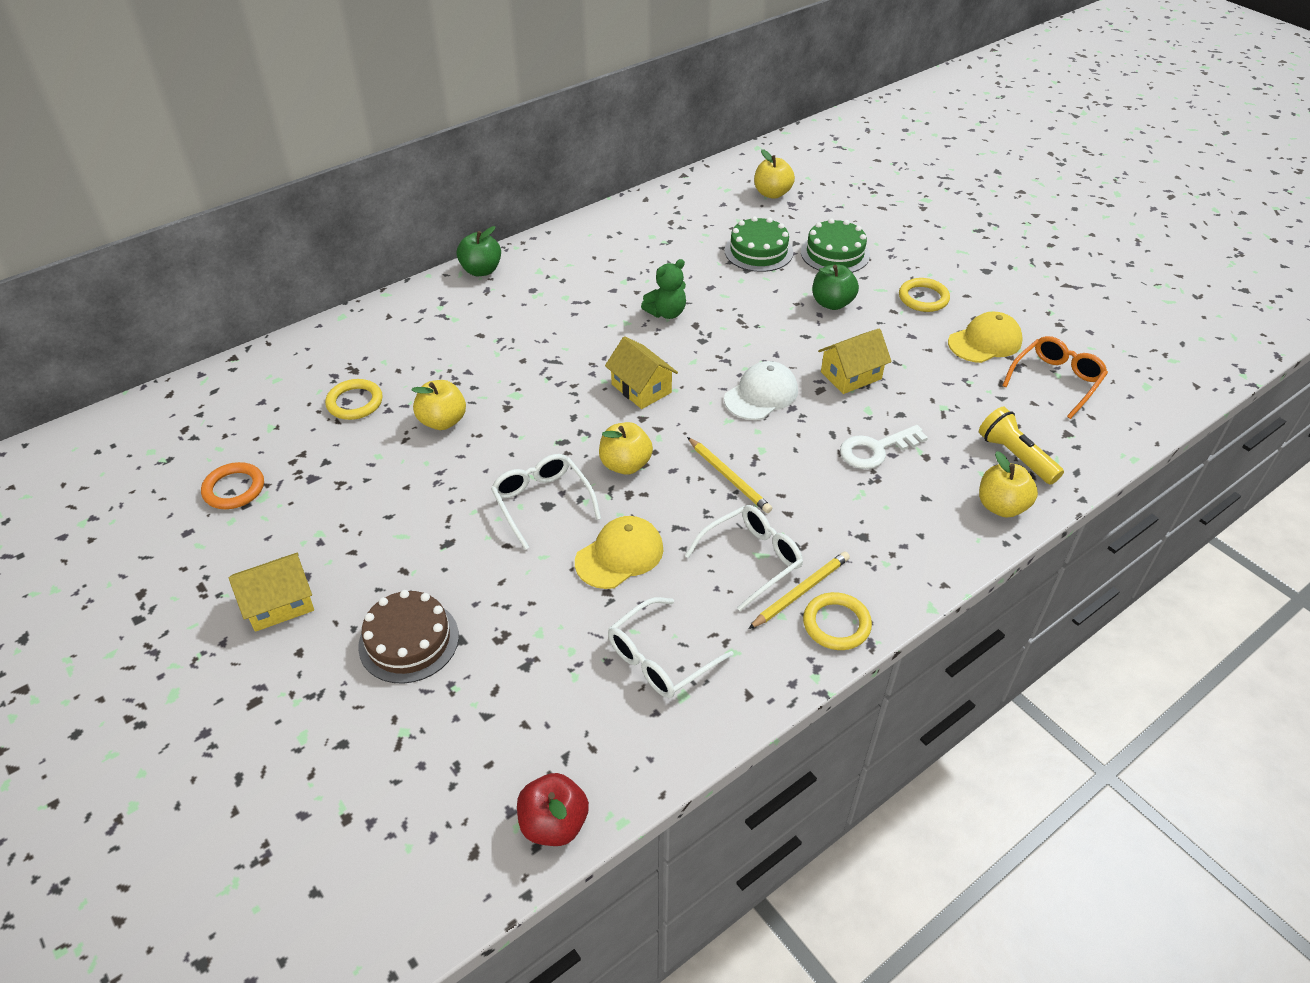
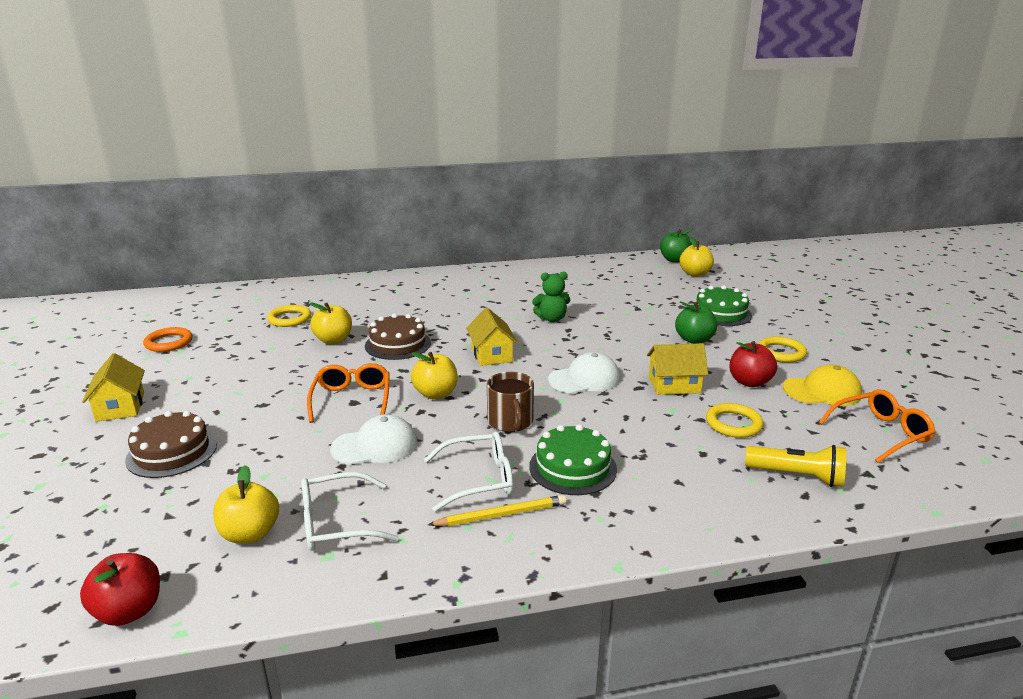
camera: 25 degrees right, 20 degrees down
yellow house [229,553,314,632] -> yellow house turned 75 degrees clockwise [82,353,145,422]
green apple [457,226,501,276] -> green apple moved to [660,229,692,263]
white glasses [491,454,601,550] -> orange glasses [307,363,390,423]
yellow cap [575,516,663,589] -> white cap [330,414,418,465]
yellow pencil [687,437,772,513] -> brown mug [487,372,534,432]
green cake [724,216,793,272] -> green cake moved to [529,424,617,495]
yellow ring [803,592,872,650] -> yellow ring moved to [706,403,764,438]
white key [840,425,928,469] -> none
yellow flashlight [979,407,1064,485] -> yellow flashlight turned 120 degrees clockwise [745,445,846,487]
yellow apple [979,451,1038,518] -> yellow apple moved to [213,465,279,544]
none -> brown cake [365,313,431,360]
none -> red apple [729,341,777,387]

